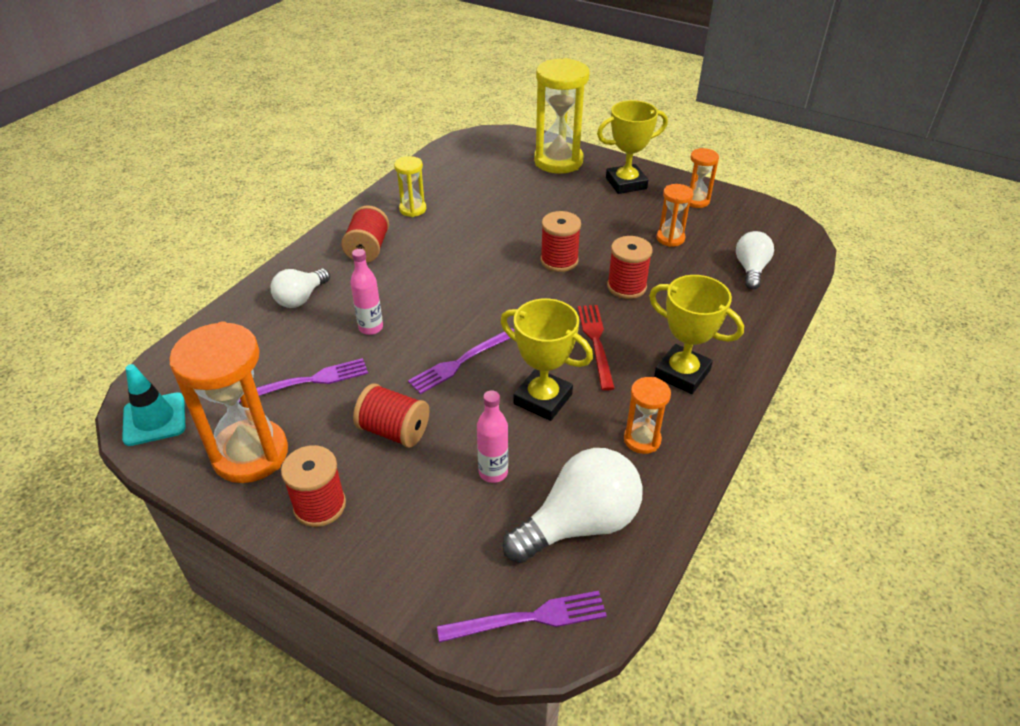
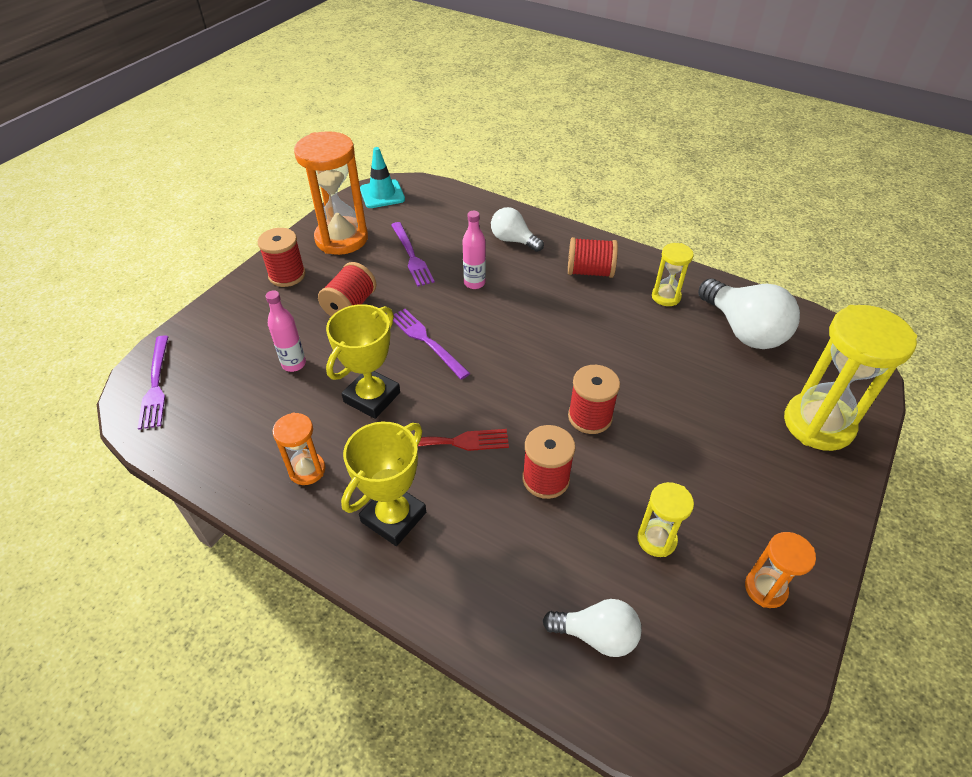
camera: 90 degrees right, 5 degrees up
white light bulb [503,448,643,563] -> white light bulb moved to [698,279,800,349]
yellow trophy [597,100,668,194] -> none
orange hourglass [657,184,694,247] -> yellow hourglass [637,482,694,557]

